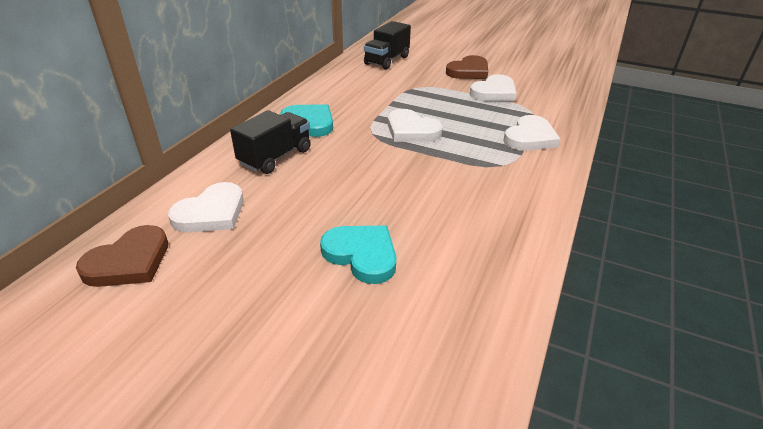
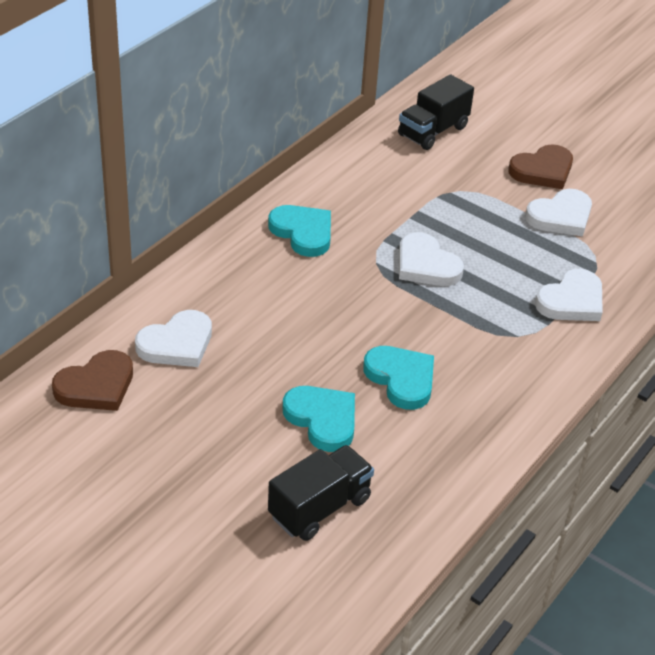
camera: 10 degrees right, 5 degrees up
black truck [230,110,311,174] -> black truck moved to [268,445,374,541]
none -> turquoise heart [363,346,434,410]

